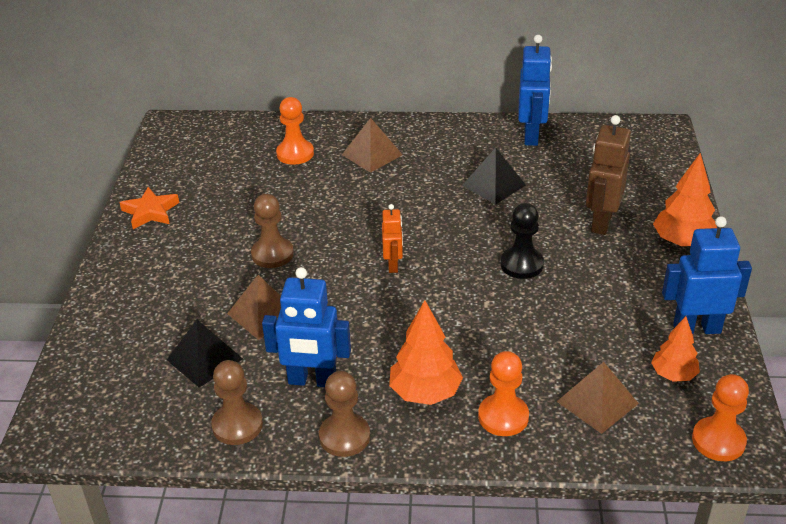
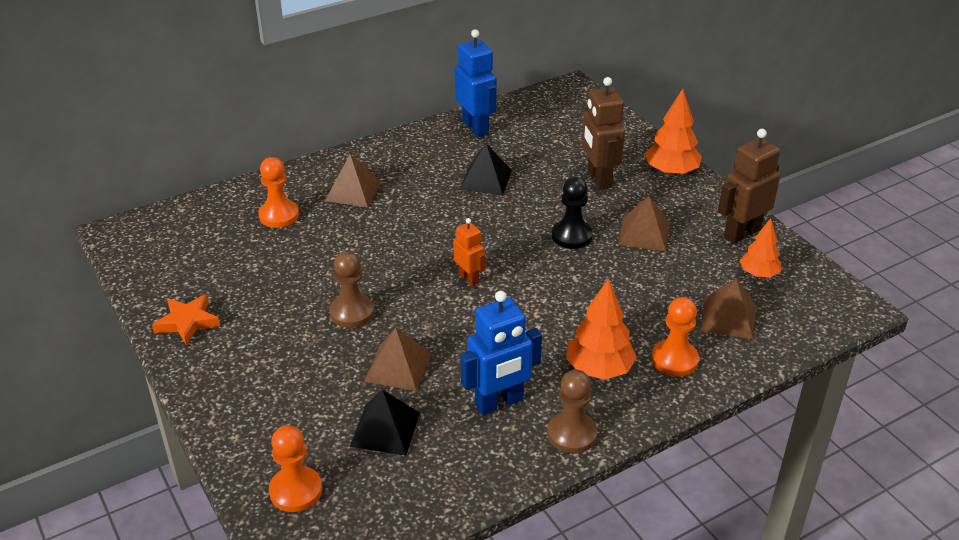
camera: 35 degrees left, 0 degrees up
brown pawn [211,360,263,445] -> none
blue robot [662,216,752,334] -> brown robot [718,129,781,244]
orange pawn [692,374,749,461] -> orange pawn moved to [269,425,322,512]
none -> brown pyramid [618,196,670,251]

